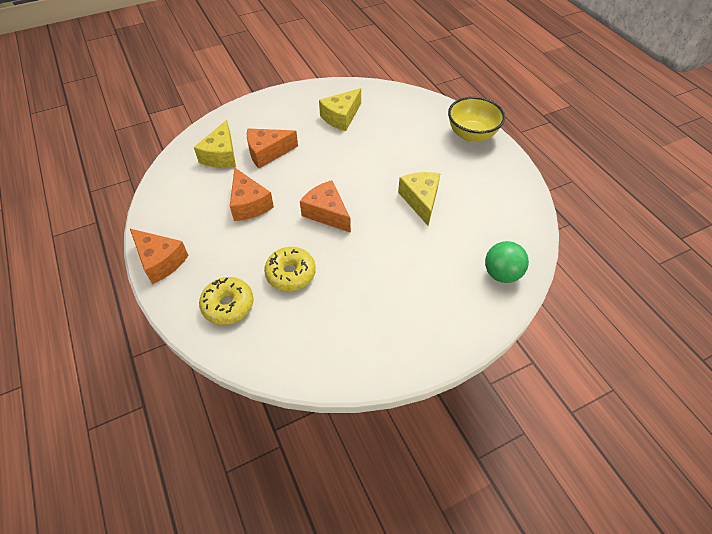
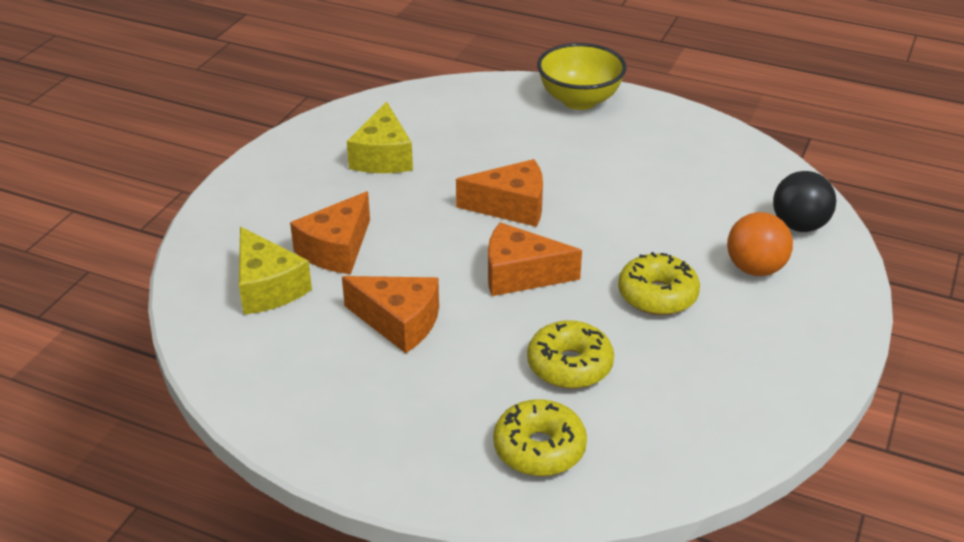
camera: 40 degrees left, 15 degrees down
orange cheese [130,229,189,284] -> orange cheese moved to [456,159,543,227]
yellow cheese [398,172,441,226] -> none
green ball [485,241,529,283] -> black ball [773,171,836,232]
none -> yellow donut [618,252,700,315]
none -> orange ball [727,212,793,276]

